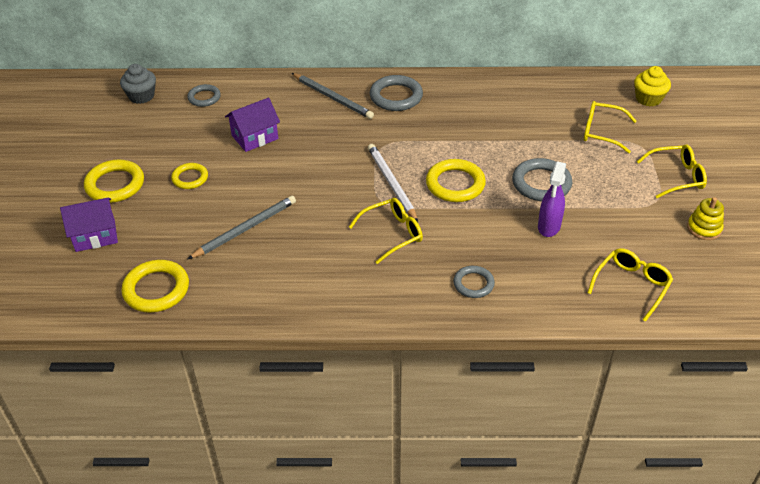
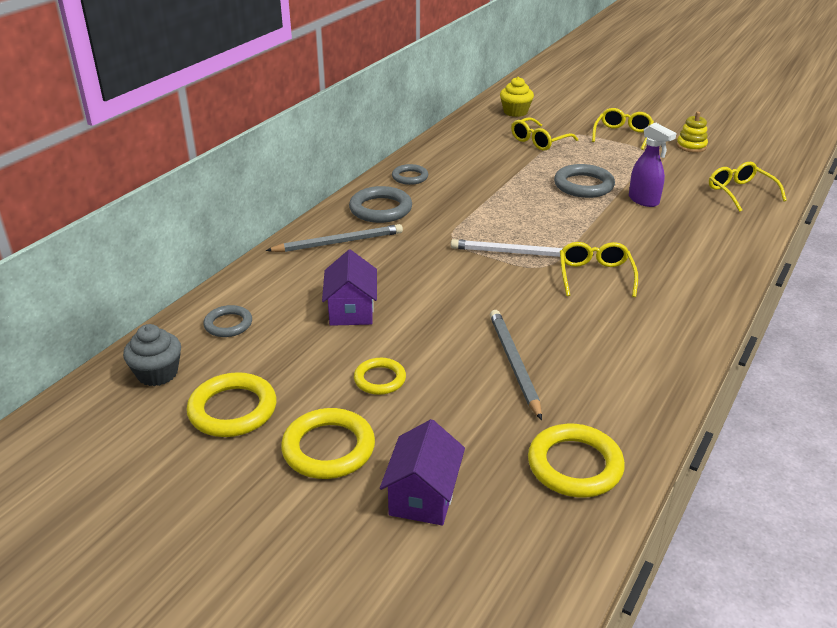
camera: 60 degrees left, 10 degrees down
yellow ring [426,159,486,202] -> yellow ring moved to [187,372,277,437]
grey ring [453,266,495,298] -> grey ring moved to [392,164,428,185]

